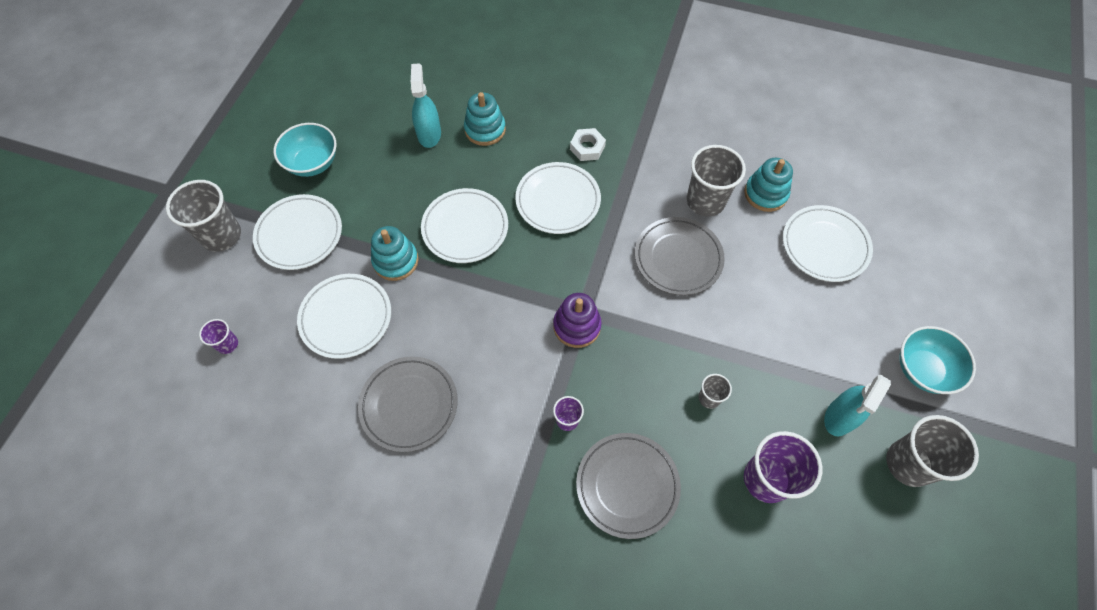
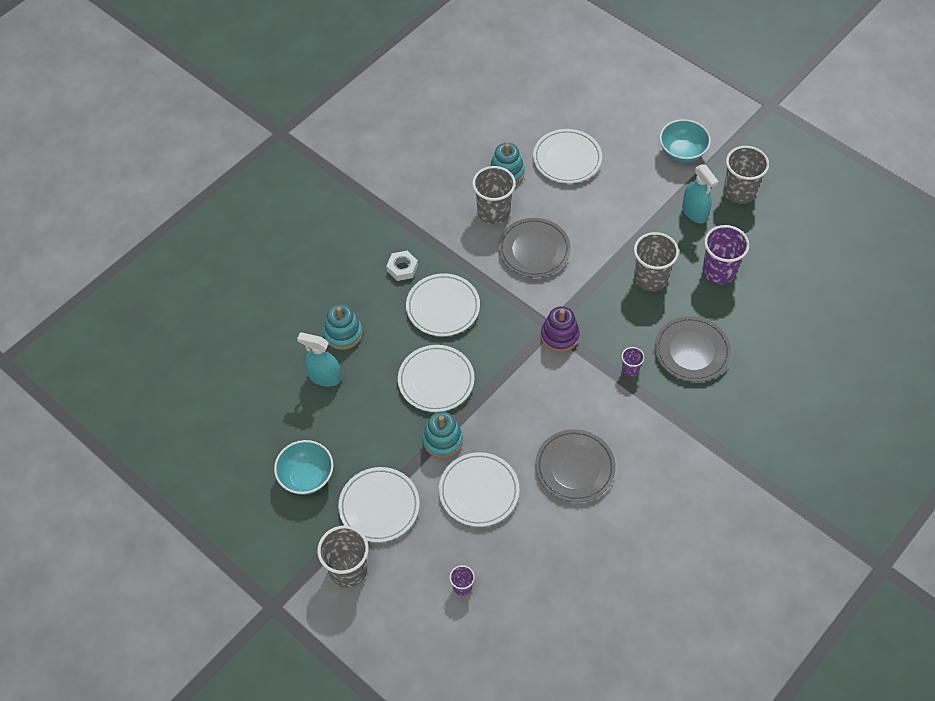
camera: 65 degrees left, 5 degrees down
grey cup [698,374,732,409] -> grey cup [634,232,679,291], size x2.01

